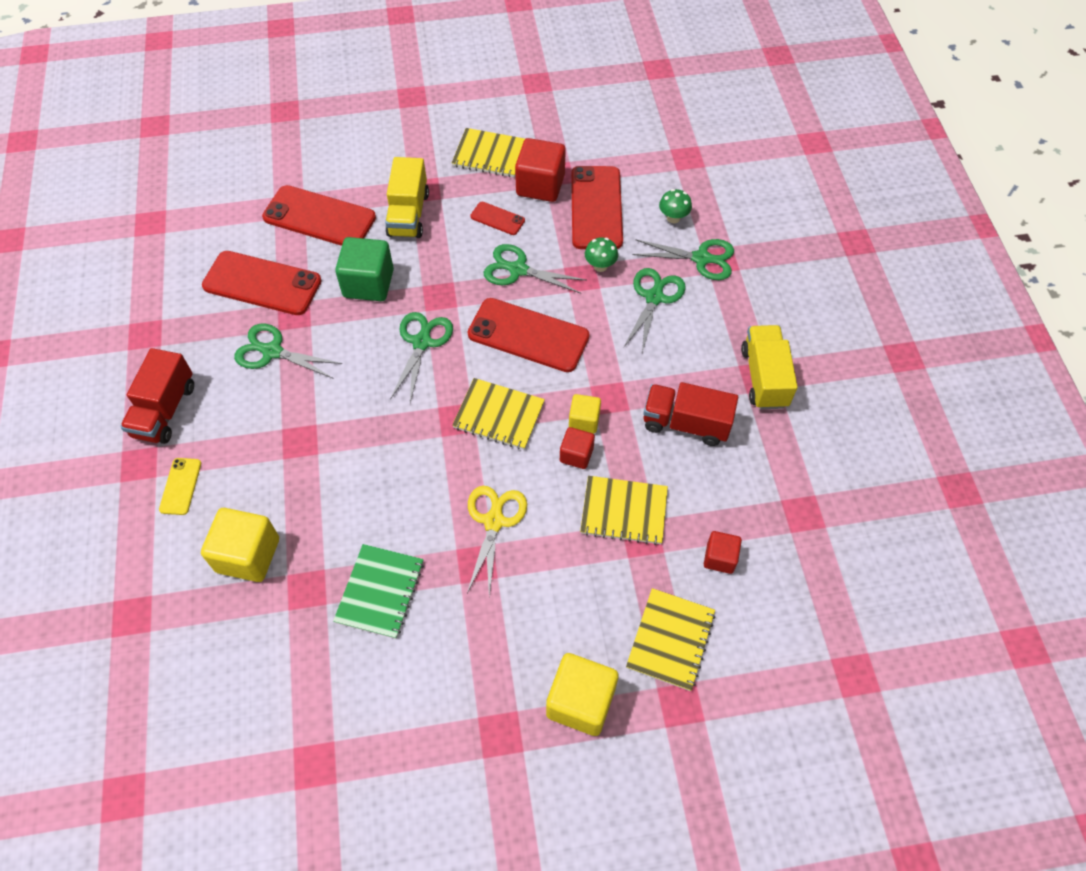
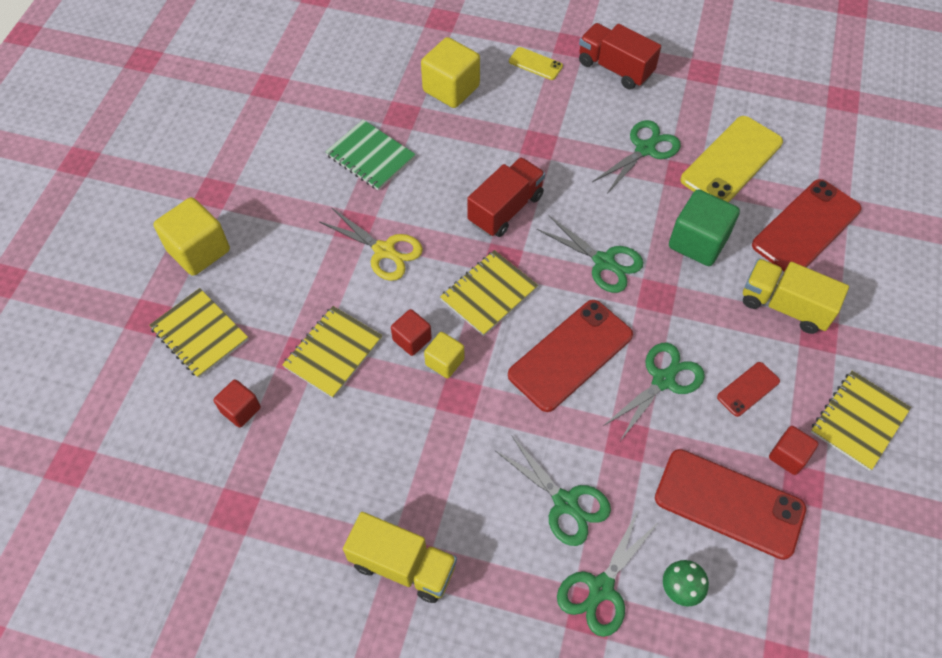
camera: 115 degrees right, 0 degrees up
red phone [202,251,322,315] -> yellow phone [681,116,783,202]
red cube [515,138,566,202] -> red cube [769,426,819,475], size x0.57
green mushroom [585,237,618,272] -> none
red truck [643,382,738,446] -> red truck moved to [467,157,545,237]

